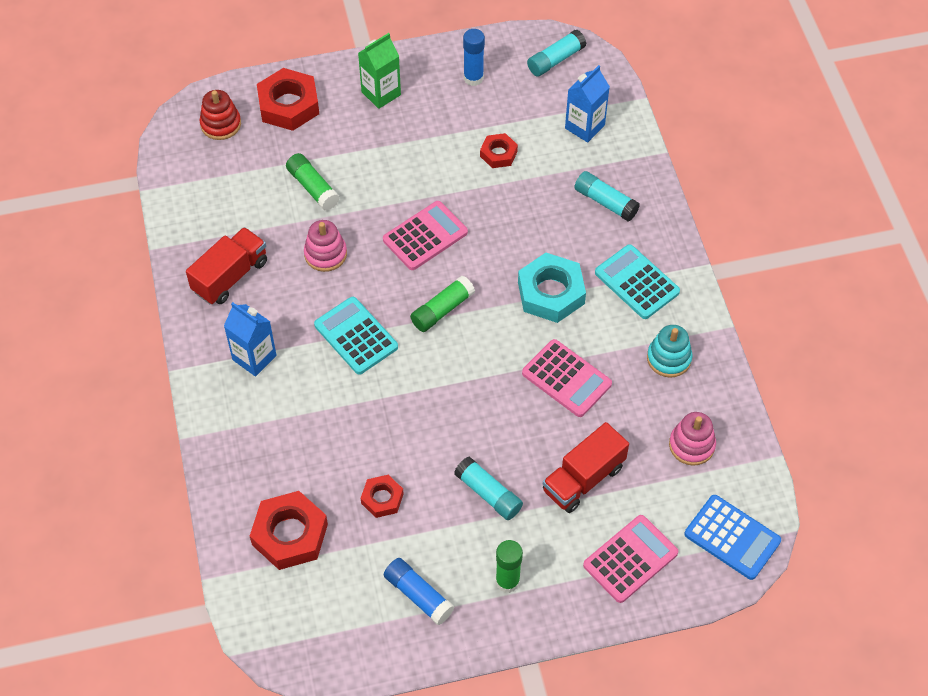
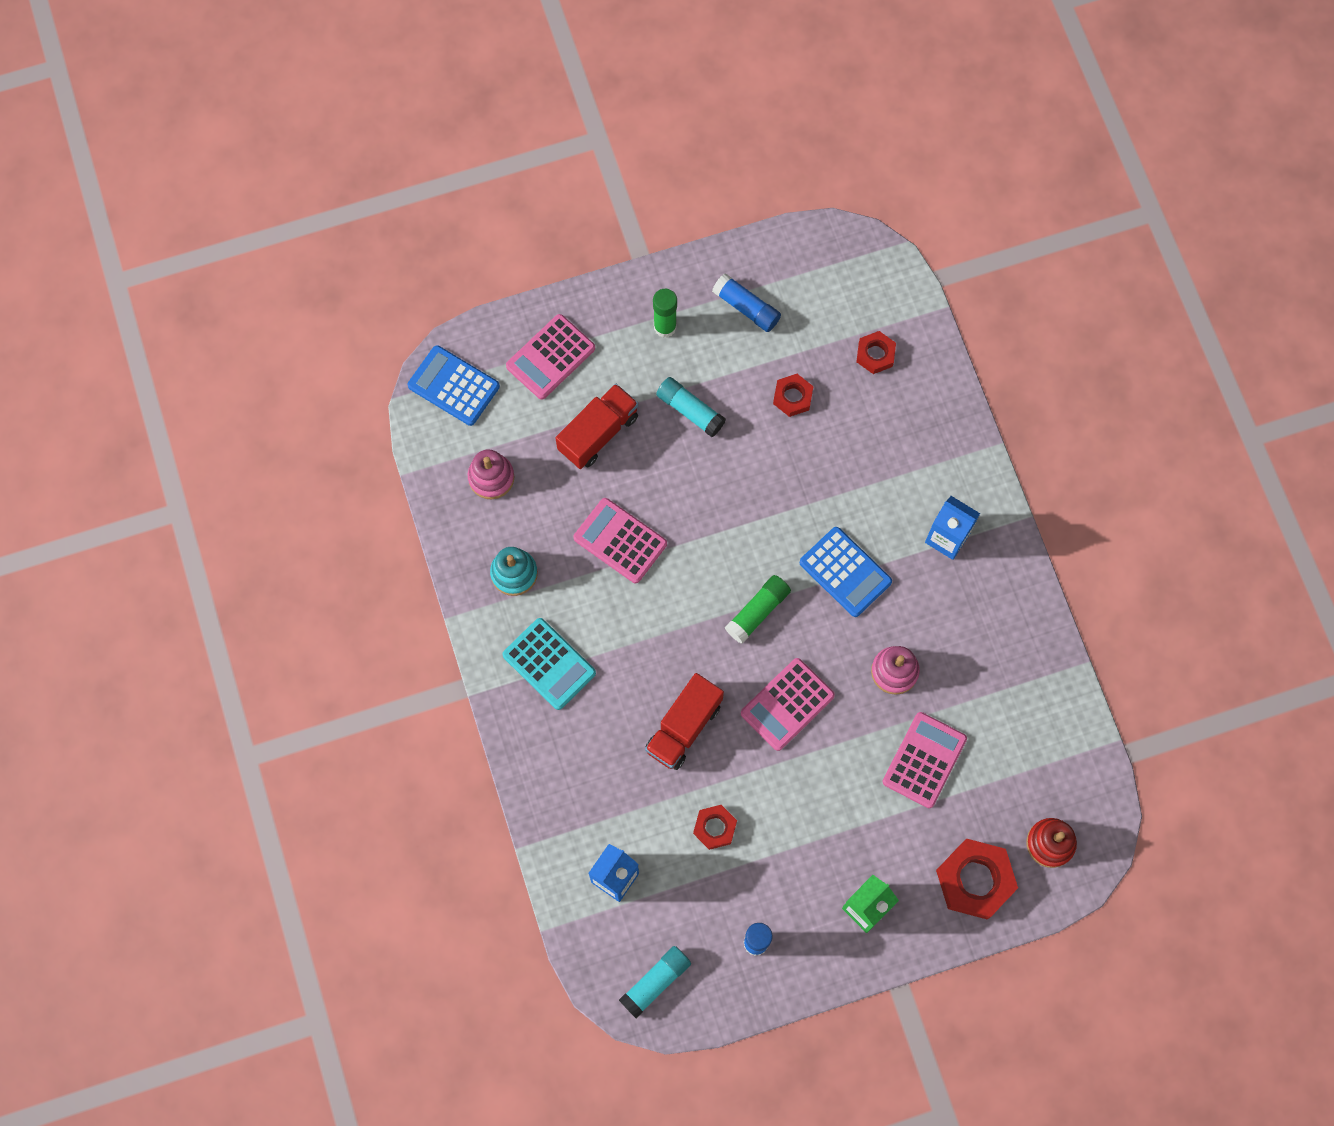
camera: 175 degrees right, 15 degrees up
red truck [186,227,267,304] -> red truck moved to [645,673,724,770]
red nut [250,491,328,570] -> red nut [856,331,896,374], size x0.56
green glue stick [286,153,340,211] -> pink calculator [883,712,967,808]
turquoise calculator [314,297,398,375] -> blue calculator [800,527,892,617]
turquoise nut [518,253,586,323] -> none
turquoise glue stick [574,171,640,221] -> none

